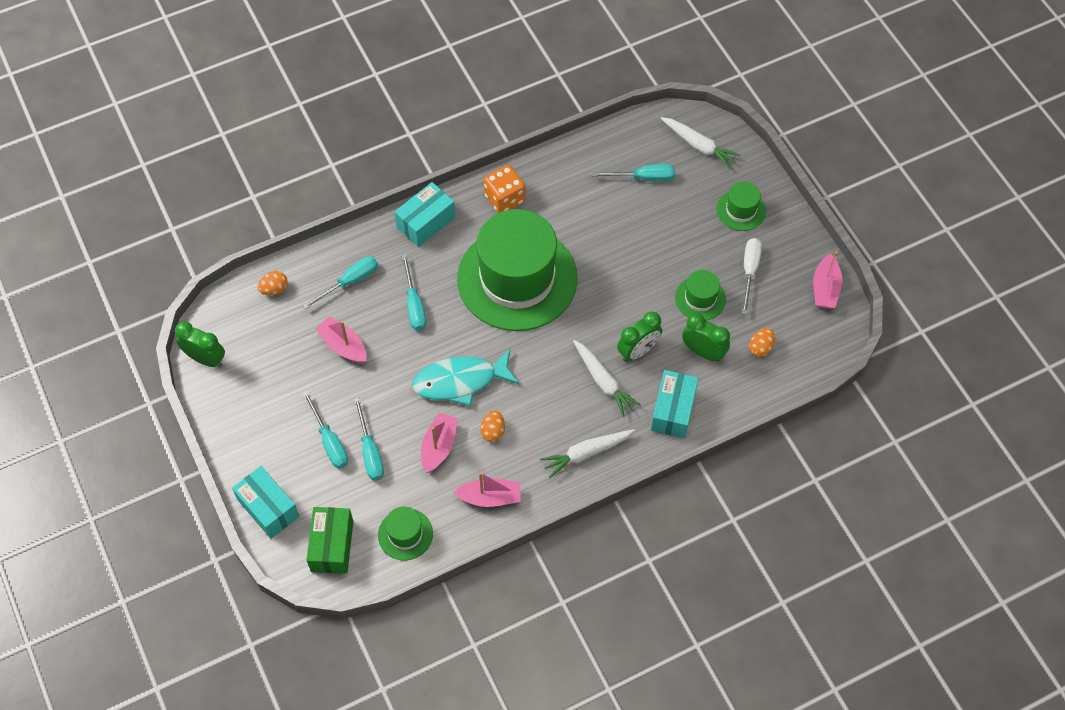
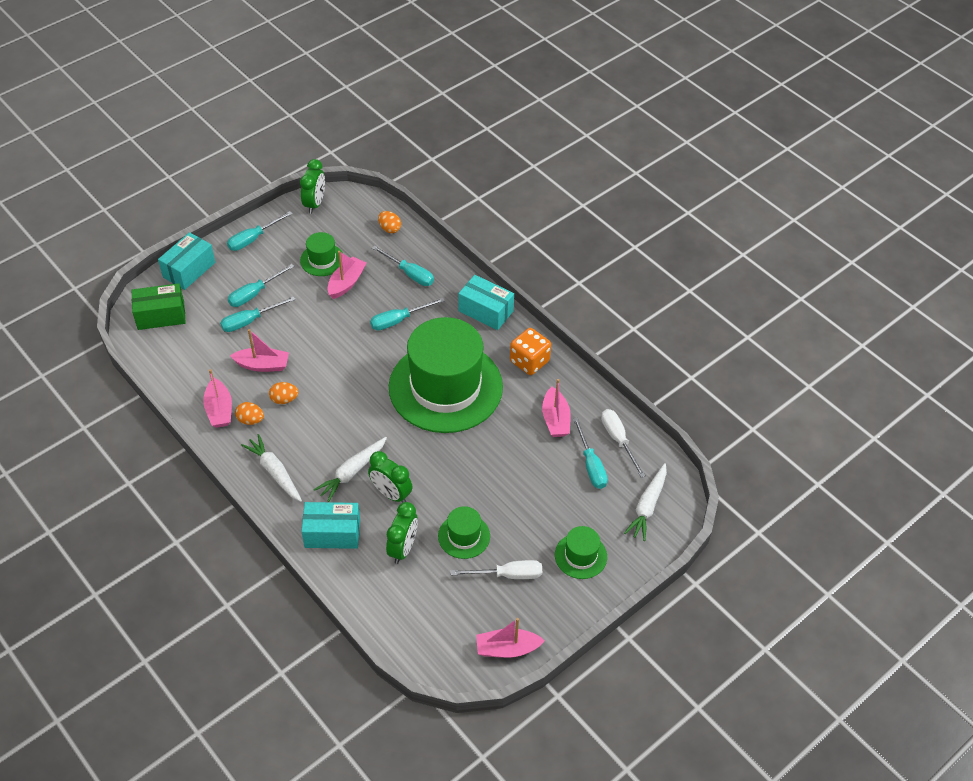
camera: 75 degrees right, 10 degrees down
green hat [378,507,433,560] -> green hat moved to [300,232,343,276]
turquoise fish [412,349,519,406] -> none
orange egg [749,328,775,357] -> orange egg moved to [235,402,264,425]
none -> turquoise screwdriver [227,211,293,251]
none -> pink boat [542,379,571,437]
none -> white screwdriver [601,409,646,478]

